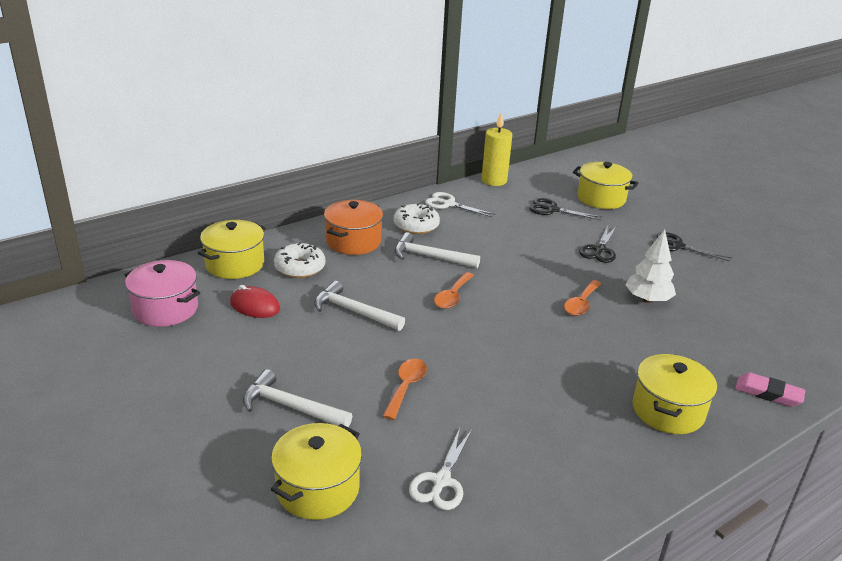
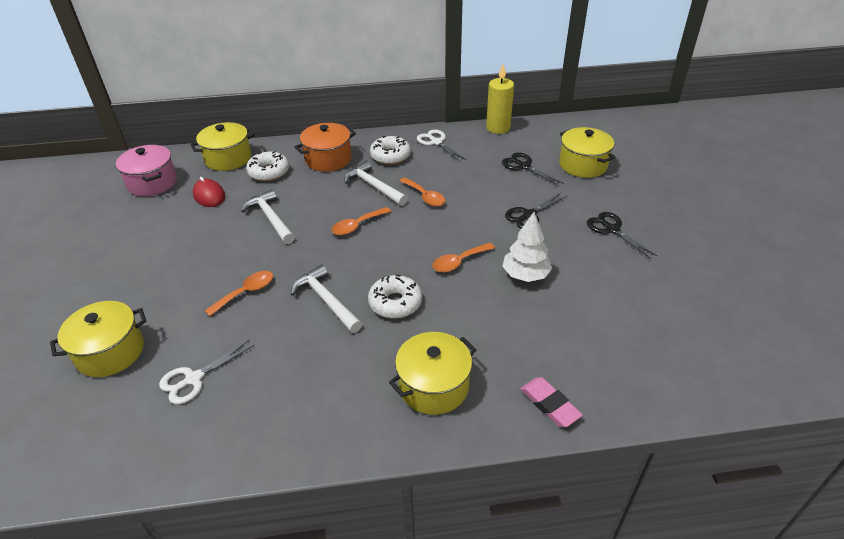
camera: 30 degrees right, 10 degrees up
white hammer [243,369,352,427] -> white hammer moved to [291,265,362,333]
none -> white donut [368,275,422,318]
none -> orange spoon [400,177,445,207]

